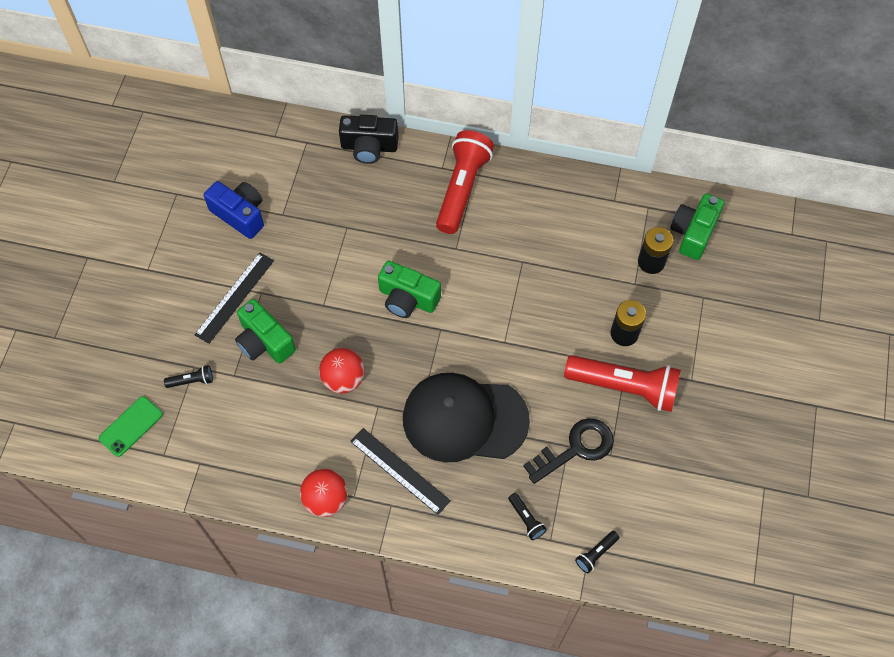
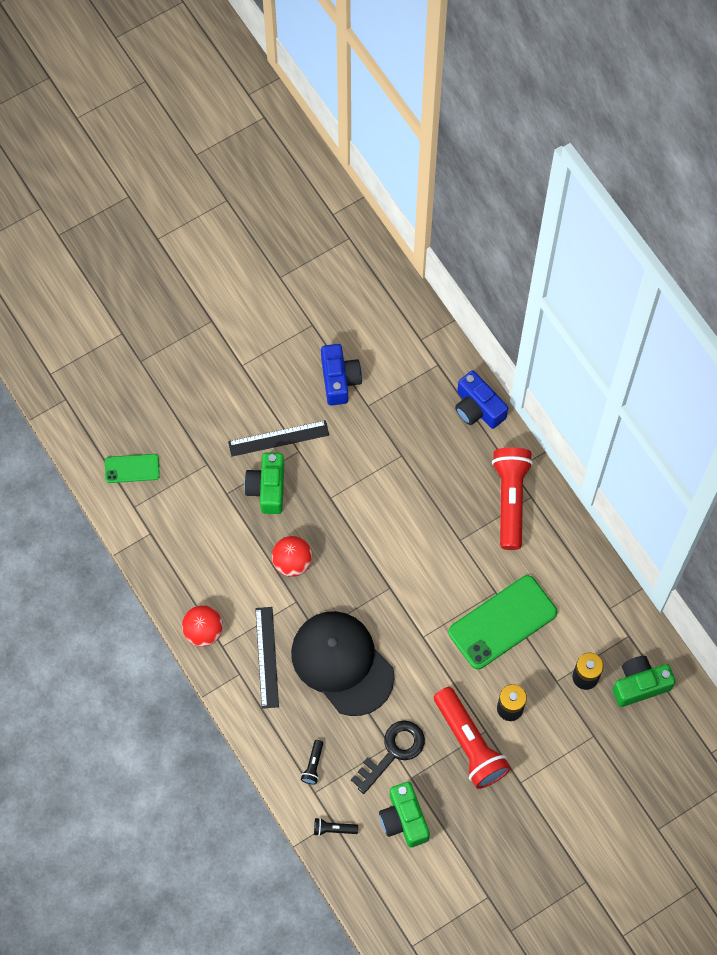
camera: 45 degrees right, 5 degrees up
black flashlight [164,365,213,388] -> none
black camera [339,114,399,164] -> blue camera [455,370,508,429]
green camera [378,260,441,318] -> green camera moved to [379,782,430,848]
red flashlight [436,130,494,234] -> red flashlight turned 60 degrees counterclockwise [492,447,533,550]
black key [523,418,614,484] -> black key turned 60 degrees counterclockwise [351,720,425,794]
none -> green phone [448,575,557,669]

